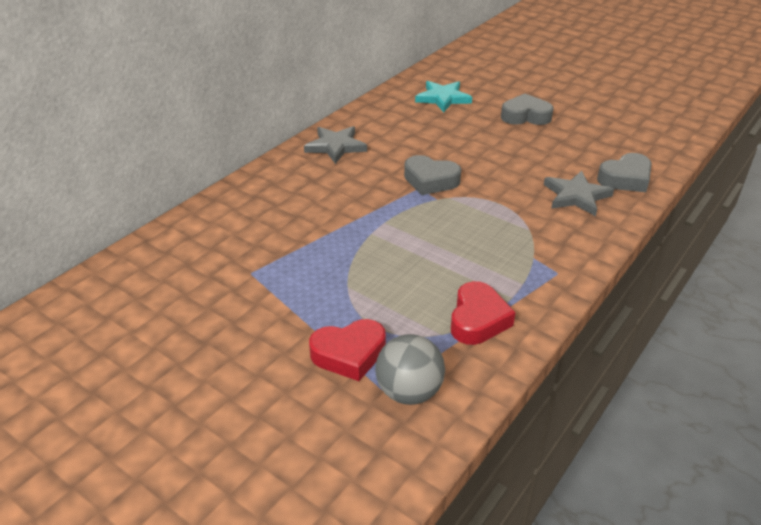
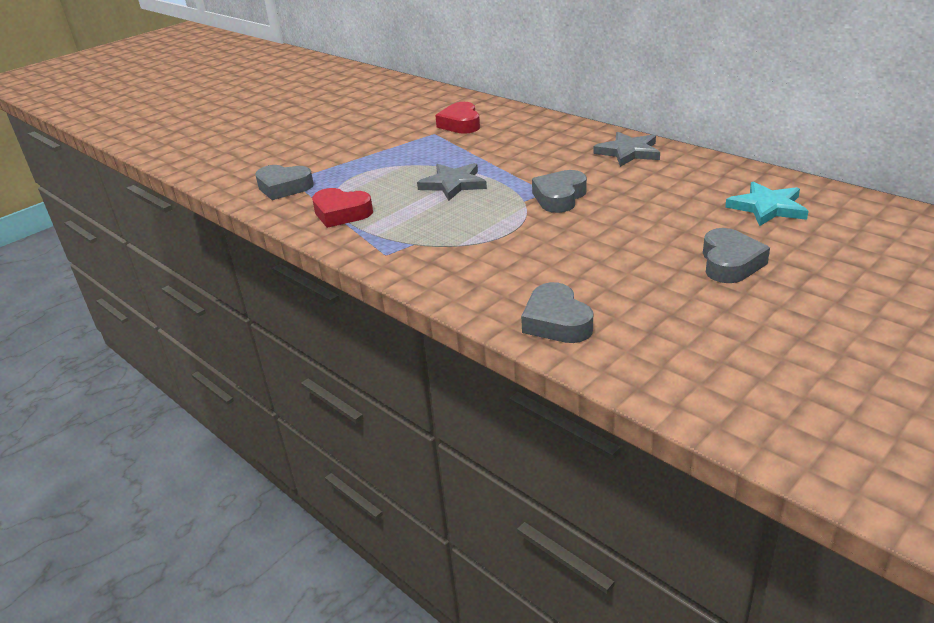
camera: 100 degrees right, 5 degrees down
red heart [309,319,386,381] -> red heart moved to [435,102,480,134]
grey ball [375,334,445,405] -> grey heart [255,165,314,200]
grey star [544,171,614,216] -> grey star moved to [417,163,487,201]

